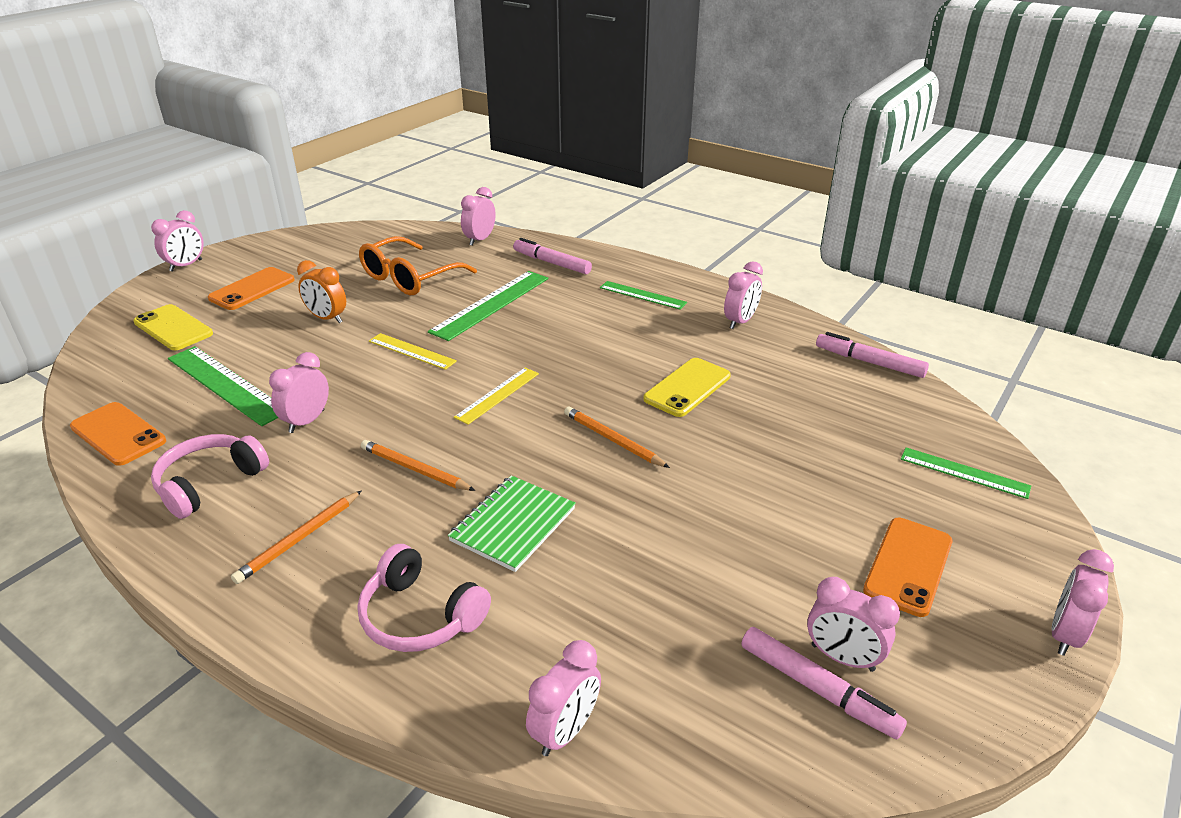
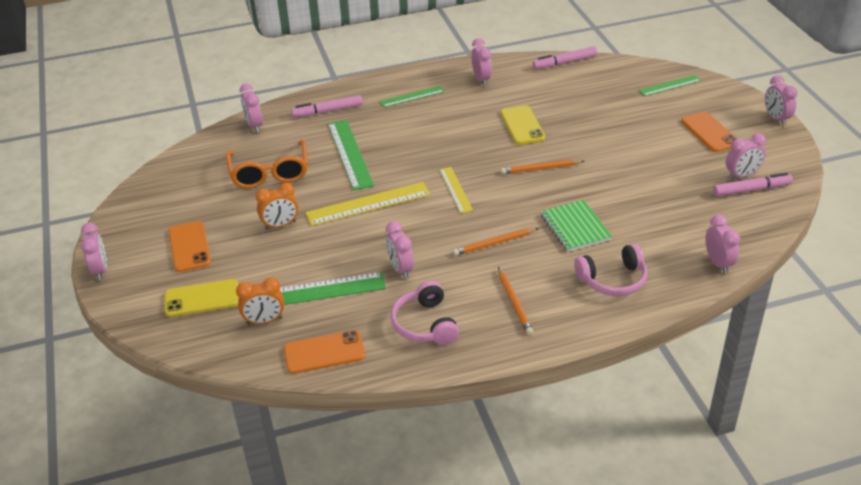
camera: 50 degrees left, 5 degrees up
yellow ruler [369,333,457,370] -> yellow ruler [305,182,431,226], size x1.67
none -> orange clock [236,277,284,324]

